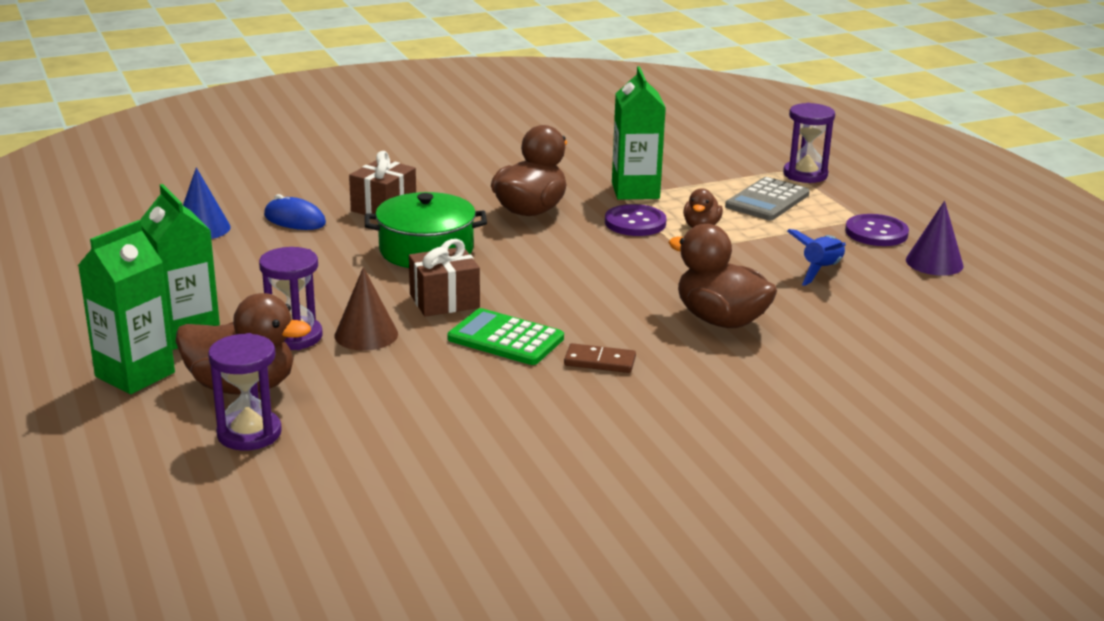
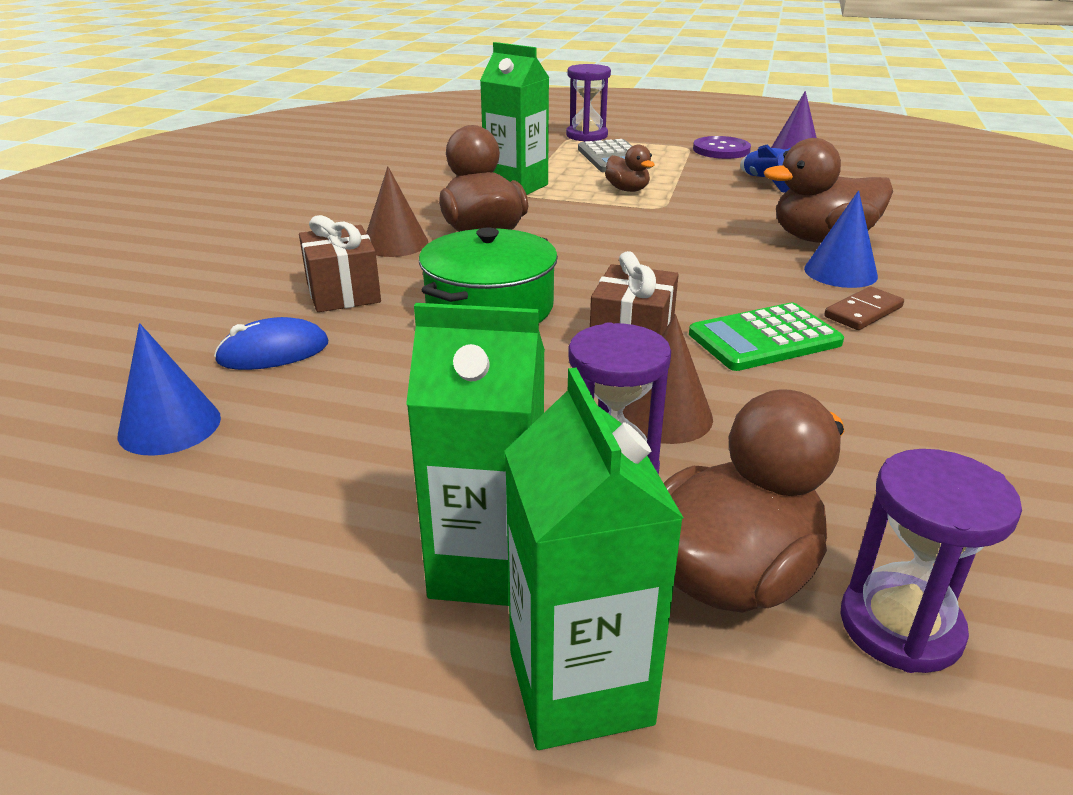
camera: 50 degrees left, 5 degrees up
purple button [605,204,667,236] -> none
none -> brown cone [366,166,428,257]
none -> blue cone [804,190,878,288]

